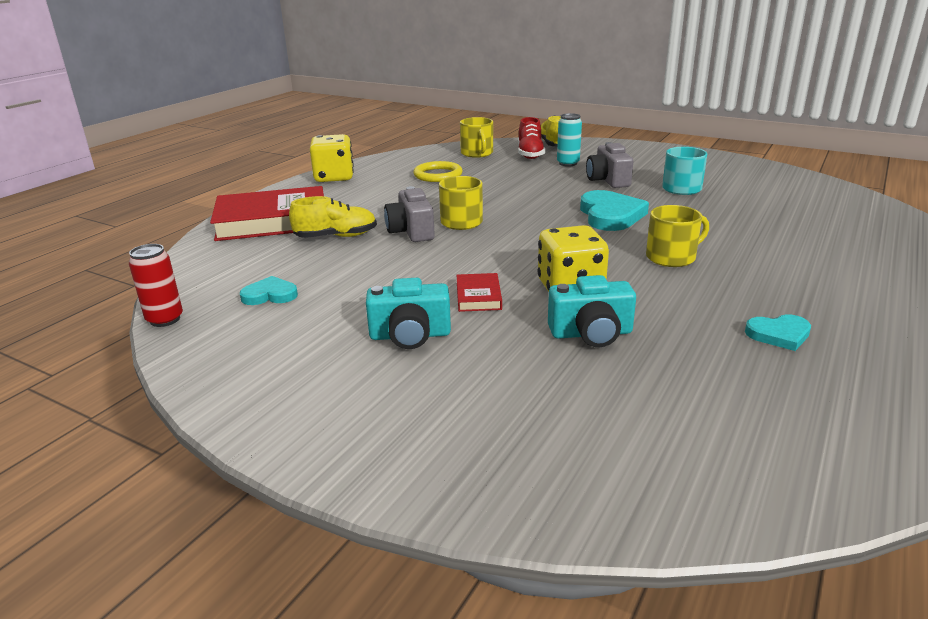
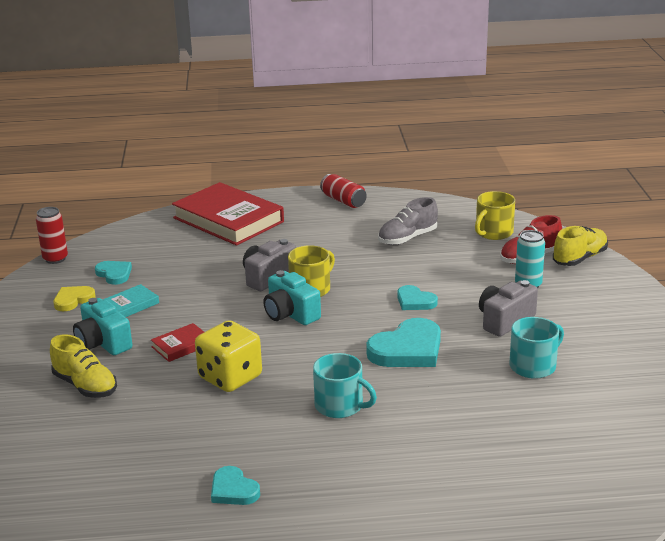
camera: 55 degrees right, 0 degrees up
yellow shoe [289,196,377,238] -> yellow shoe moved to [50,334,117,398]
yellow dice [310,134,354,182] -> red can [320,174,367,208]
yellow ring [413,161,463,182] -> grey shoe [378,197,438,245]
turquoise camera [548,275,636,347] -> turquoise camera moved to [263,270,321,325]
yellow mug [646,205,709,267] -> turquoise mug [313,353,377,418]
none -> yellow heart [54,286,96,311]
none -> turquoise book [103,284,159,317]
none -> turquoise heart [397,285,438,310]

